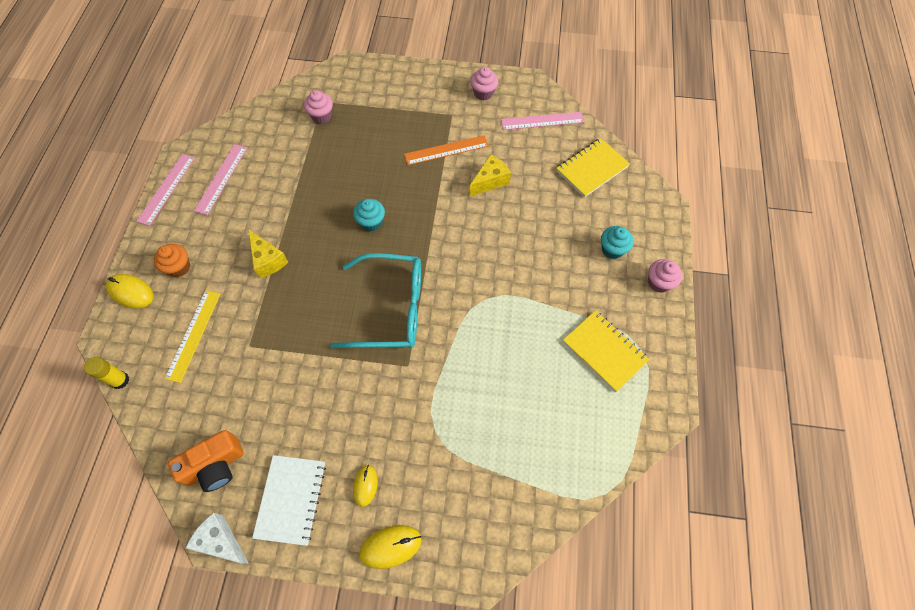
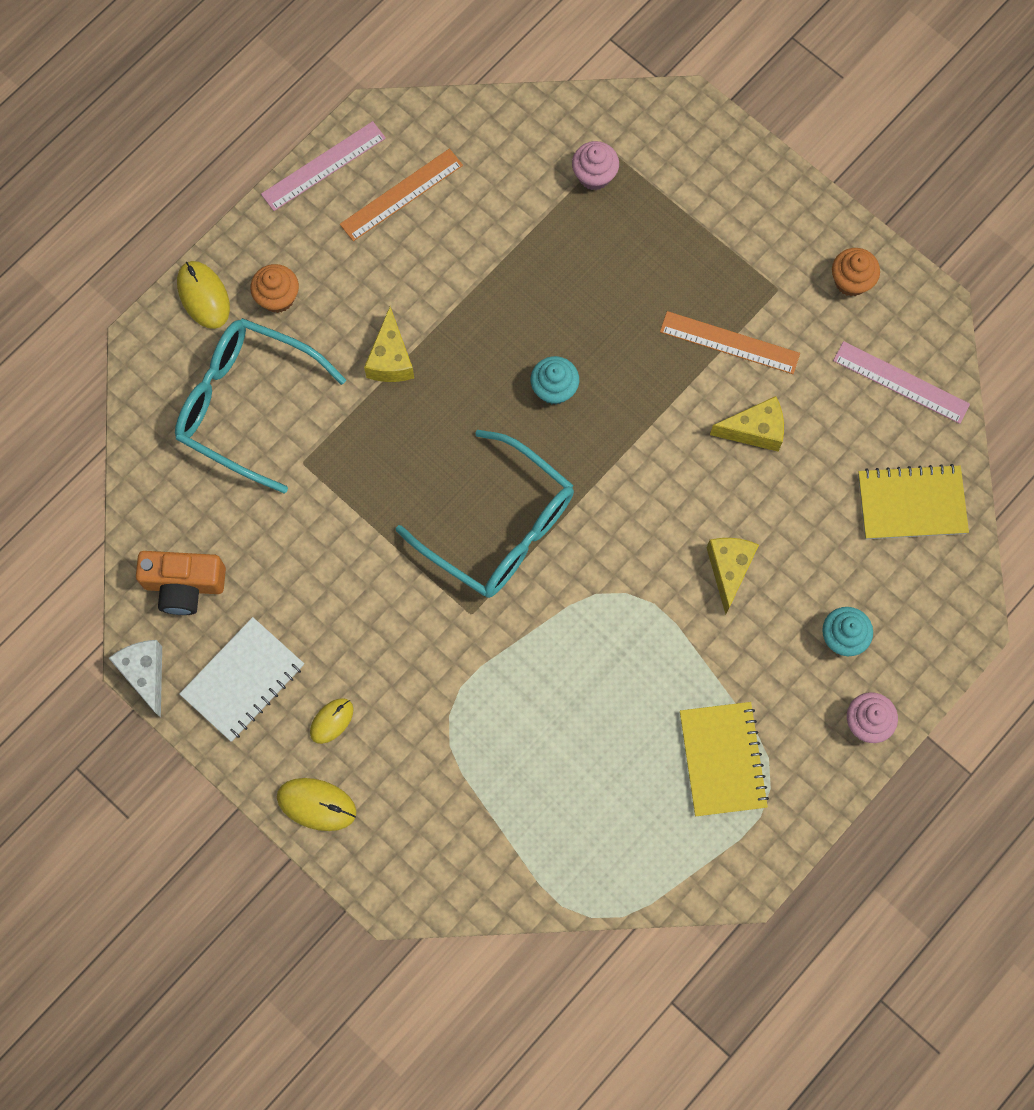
camera: 35 degrees right, 10 degrees up
yellow glue stick [84,357,129,389] -> none
yellow ruler [165,290,220,383] -> turquoise glasses [175,318,346,494]
pink ruler [194,144,247,215] -> orange ruler [340,149,463,241]
pink cupcake [470,67,498,100] -> orange cupcake [832,248,880,296]
none -> yellow cheese [707,538,759,615]

